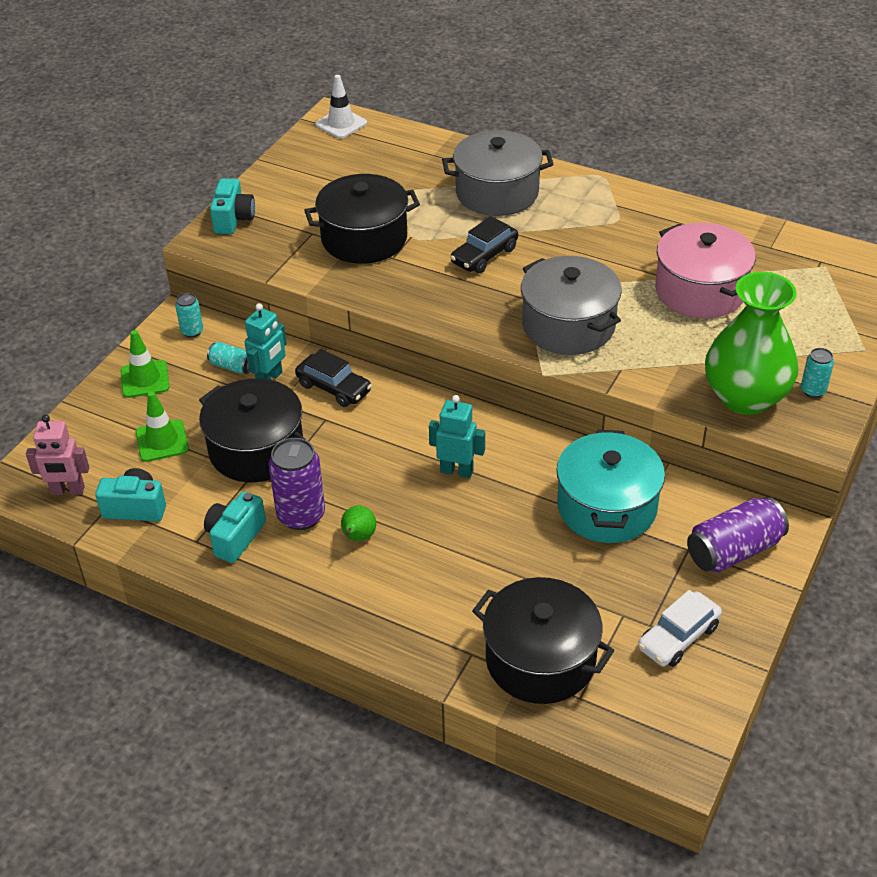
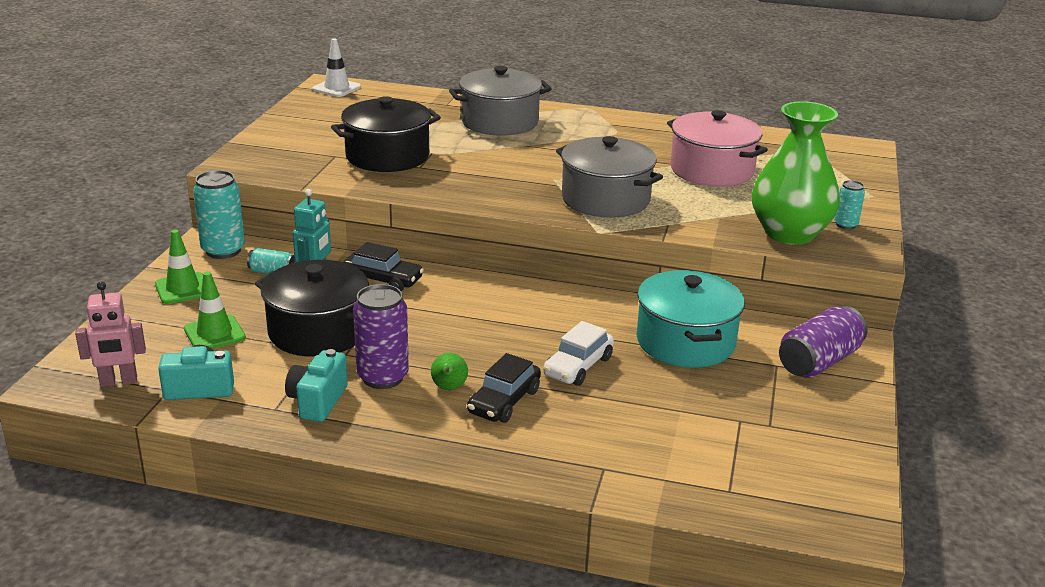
camera: 15 degrees left, 15 degrees down
turquoise can [175,293,203,338] -> turquoise can [193,170,245,259], size x1.86
turquoise camera [210,178,255,234] -> none
turquoise robot [429,395,485,478] -> none
black car [450,216,518,273] -> black car moved to [467,353,541,423]
black pot [472,577,615,704] -> none
white car [638,590,722,667] -> white car moved to [543,321,614,386]

